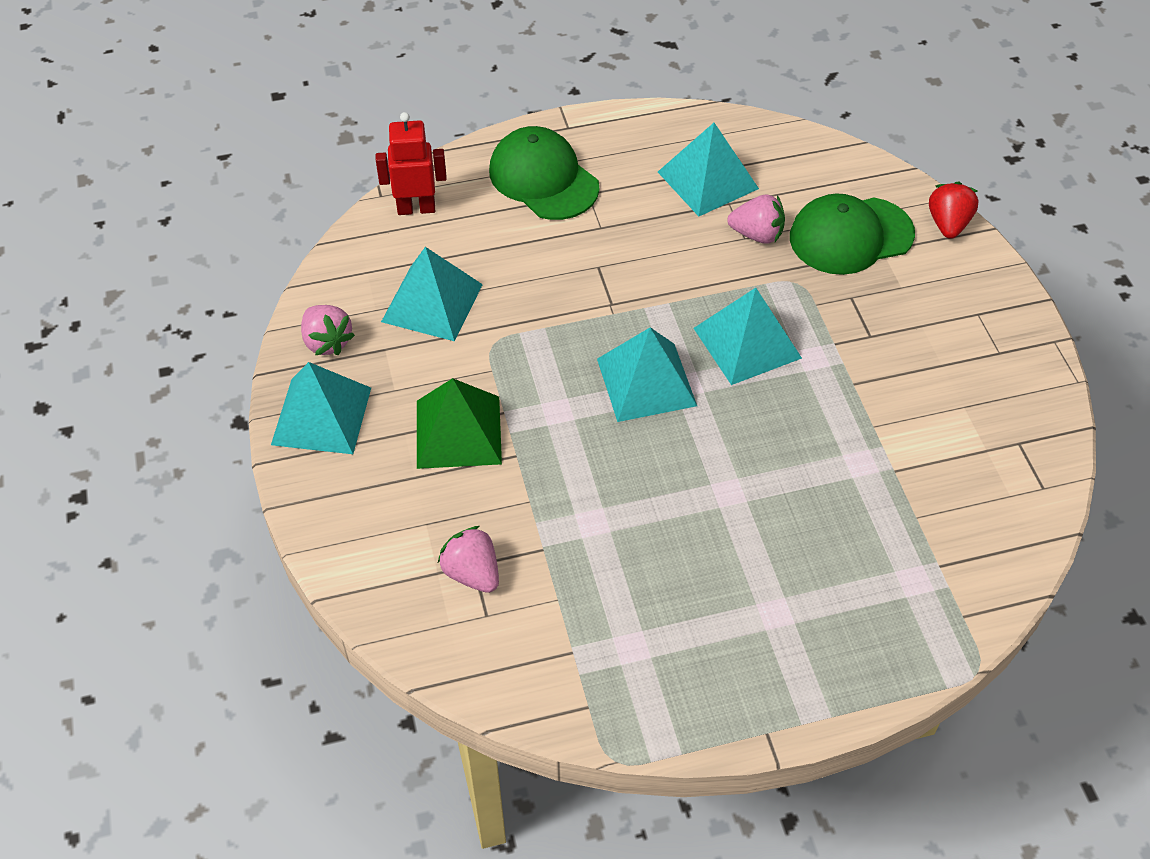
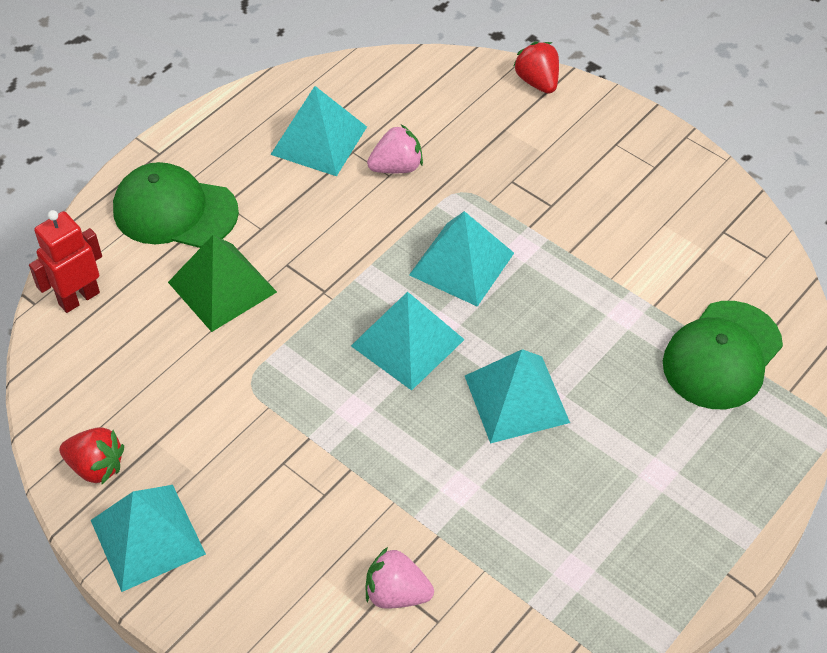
camera: 35 degrees left, 0 degrees up
pink strawberry [301,305,355,356] -> red strawberry [59,427,124,484]
turquoise pyramid [381,247,483,341] -> turquoise pyramid moved to [465,349,570,444]
green pyramid [417,378,502,469] -> green pyramid moved to [168,235,277,332]
green cap [790,193,915,275] -> green cap moved to [663,301,783,409]

